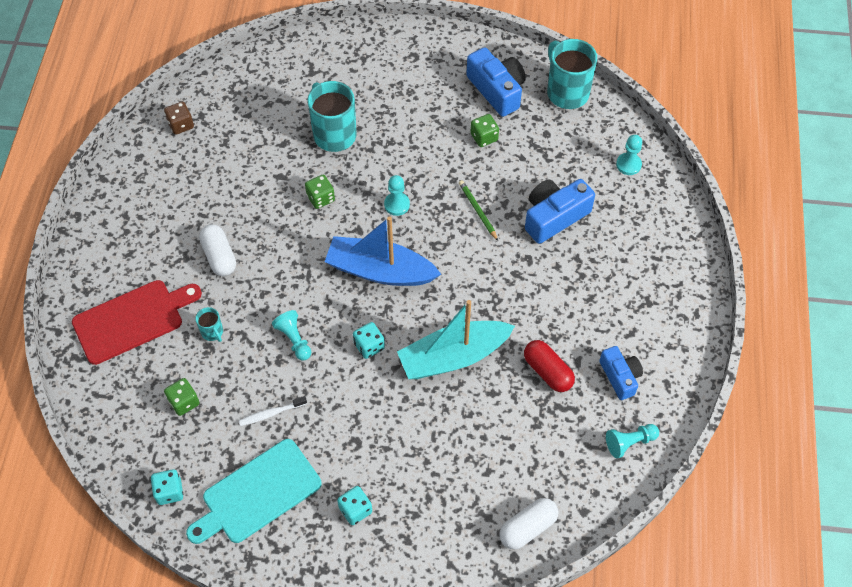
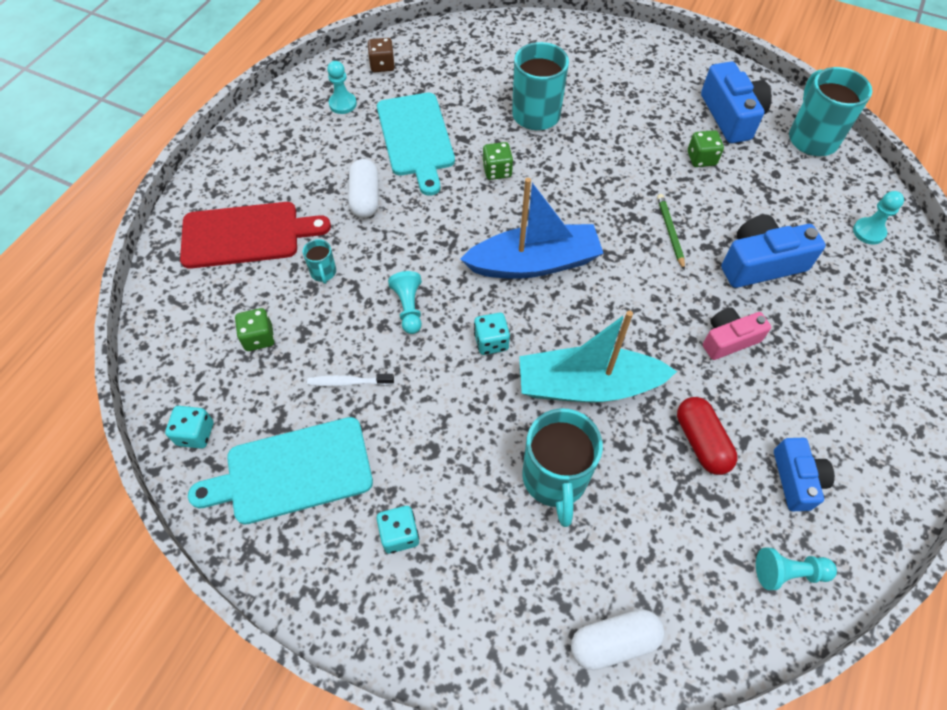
camera: 20 degrees right, 0 degrees up
blue boat [325,217,441,286] -> blue boat turned 135 degrees clockwise [460,178,604,279]
turquoise pawn [384,175,410,216] -> turquoise pawn moved to [327,61,357,114]
none -> turquoise cutting board [377,93,455,196]
none -> turquoise mug [522,408,603,527]
none -> pink camera [703,307,771,360]

